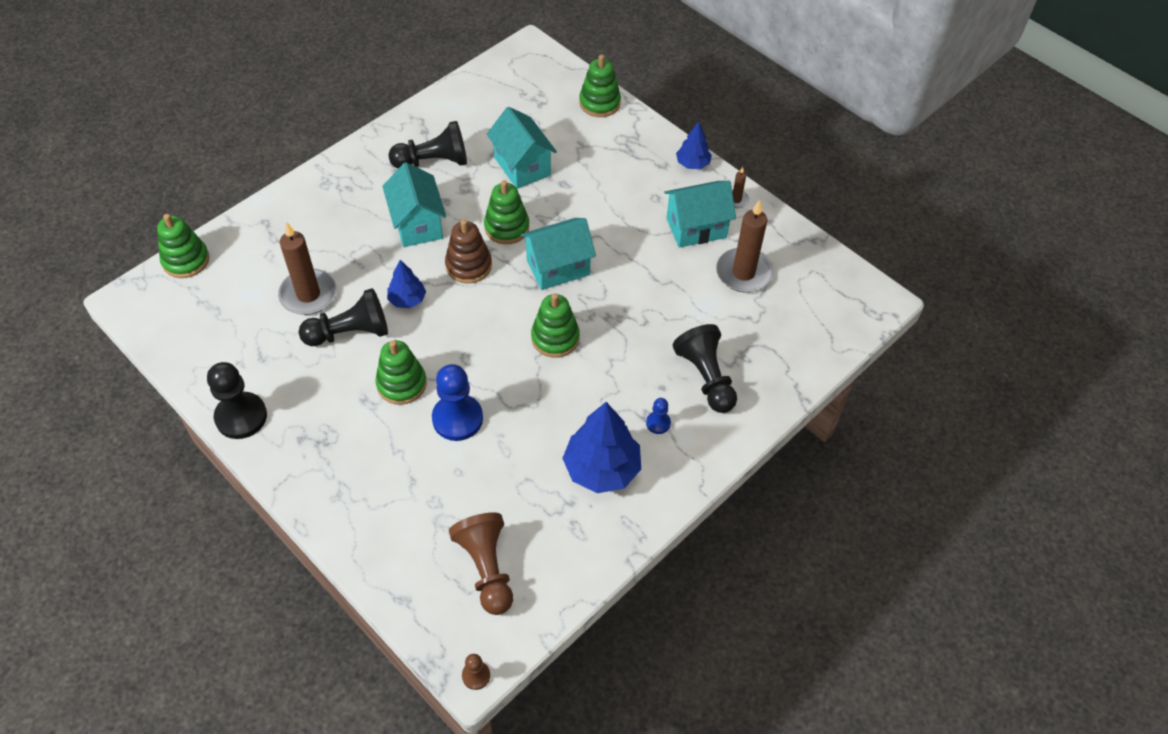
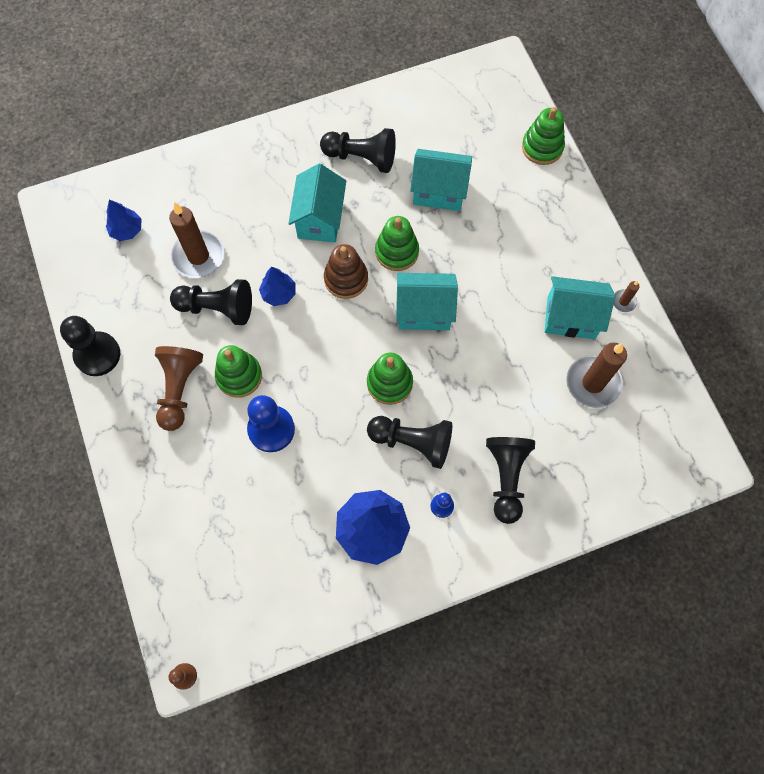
camera: 25 degrees right, 15 degrees up
green stacking toy [157,214,209,278] -> none
brown pawn [449,512,513,615] -> brown pawn moved to [155,346,203,431]
turquoise house [487,107,557,189] -> turquoise house turned 75 degrees counterclockwise [410,149,472,211]
blue tree [676,122,712,169] -> blue tree moved to [106,200,142,241]
none -> black pawn [367,416,452,469]

